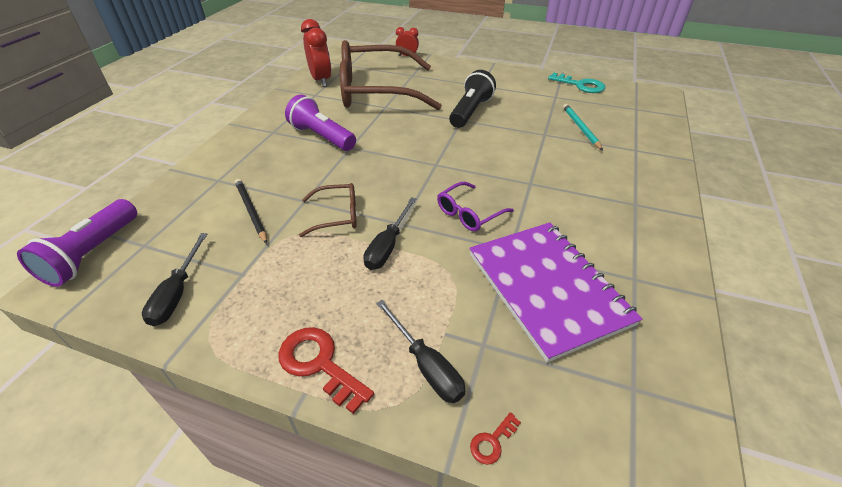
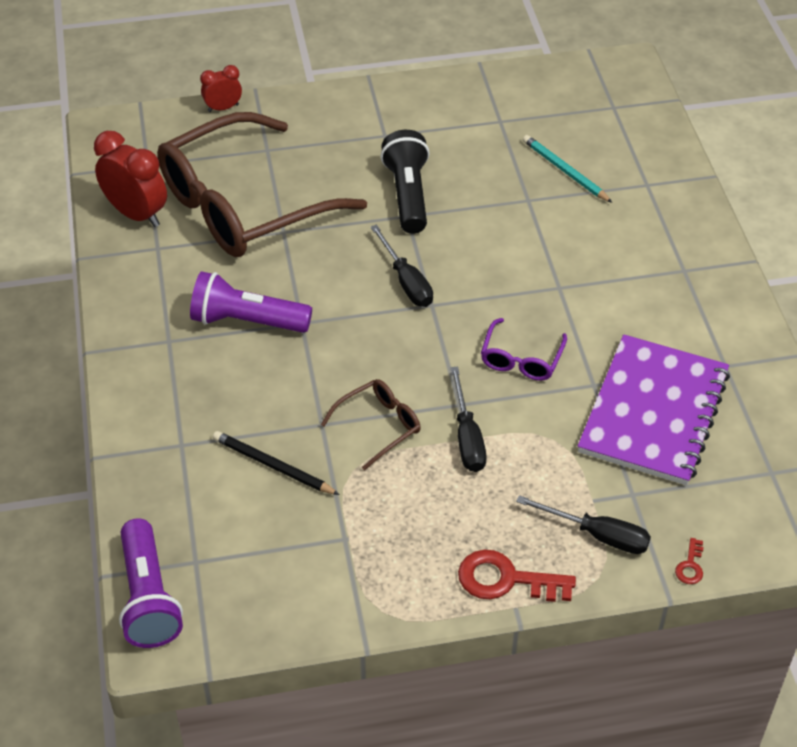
camera: 30 degrees left, 5 degrees up
black screwdriver [142,233,207,327] -> black screwdriver moved to [370,225,433,307]
purple notebook [469,223,642,363] -> purple notebook turned 75 degrees clockwise [578,334,730,485]
turquoise key [548,73,605,93] -> none

